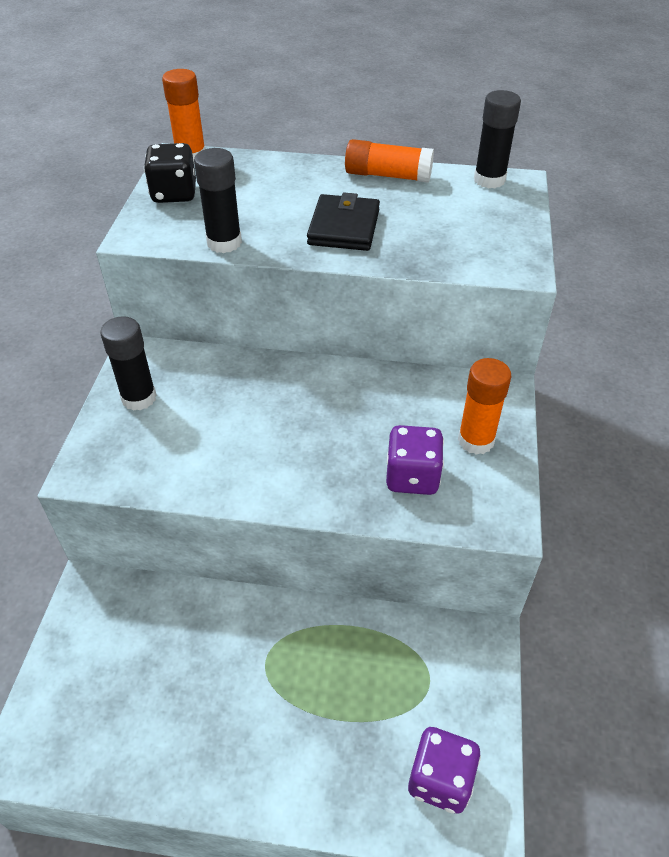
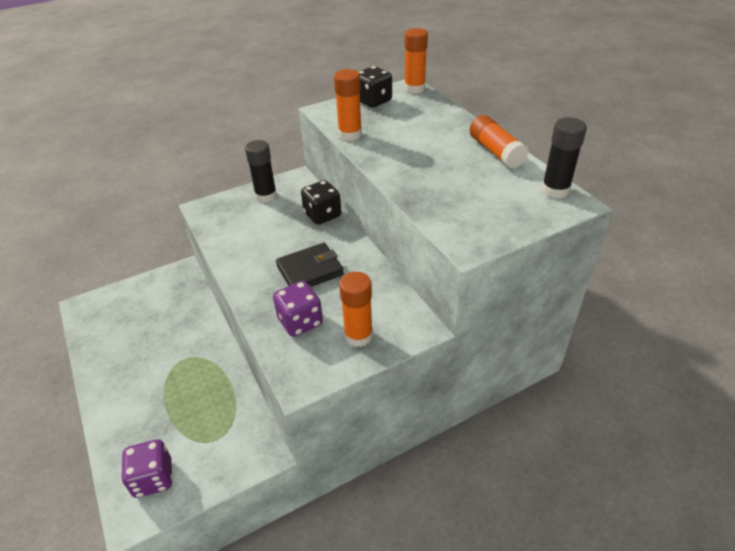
camera: 55 degrees right, 5 degrees down
black glue stick [194,148,242,253] -> orange glue stick [334,69,362,141]
black wallet [307,192,380,251] -> black wallet moved to [276,243,344,287]
none -> black dice [301,180,341,225]

